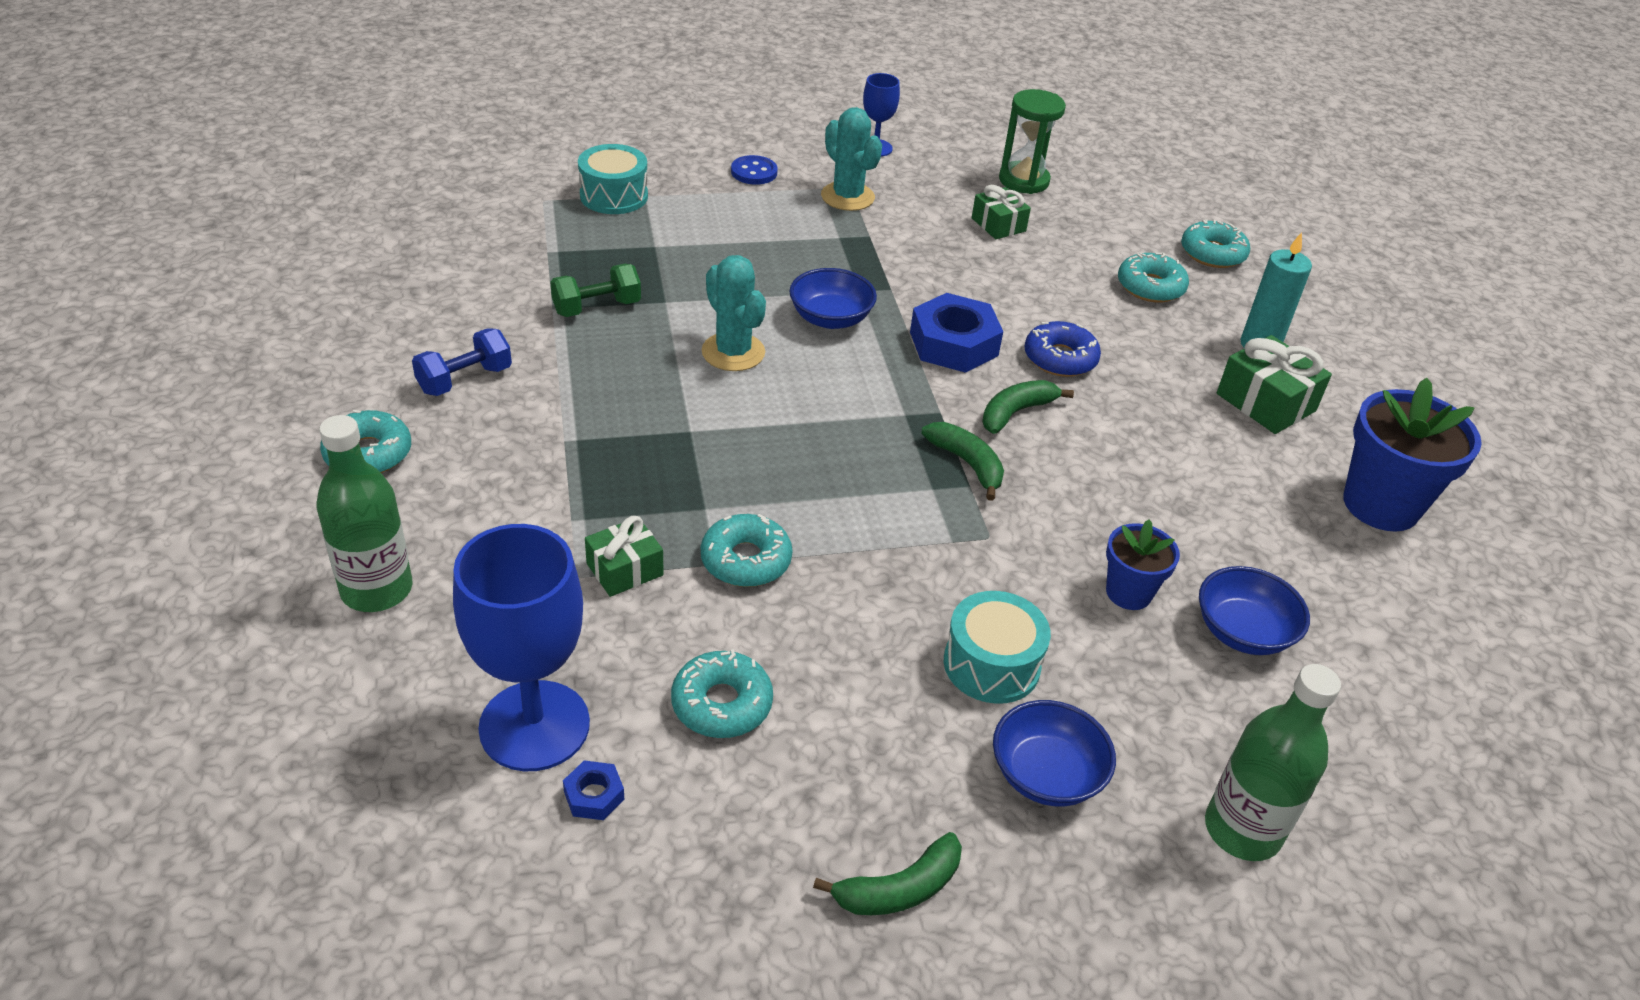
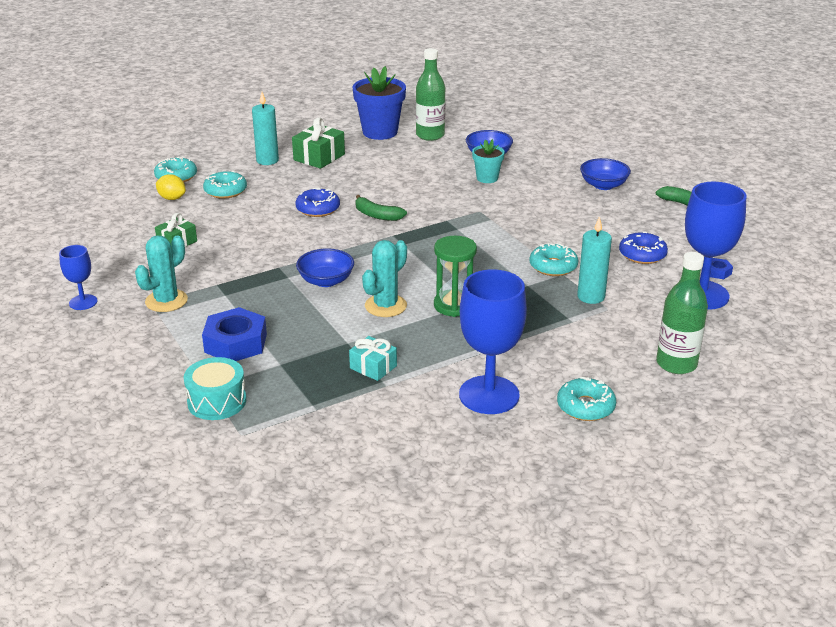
camera: 105 degrees left, 10 degrees down
blue dumbbell [412,328,512,396] -> blue goblet [459,270,527,414]
green dumbbell [550,264,641,317] -> turquoise gift [349,336,397,381]
green gift [585,516,664,597] -> turquoise candle [577,216,612,304]
turquoise donut [671,649,773,738] -> blue donut [619,232,668,264]
blue button [731,155,778,185] -> none
blue nut [910,293,1003,373] -> blue nut moved to [202,307,267,361]
green banana [921,422,1004,501] -> none
turquoise drum [944,591,1051,704] -> none
green hourglass [999,89,1066,194] -> green hourglass moved to [434,236,477,317]
blue flower pot [1106,520,1180,610] -> turquoise flower pot [472,139,505,183]
green bottle [1205,664,1341,861] -> green bottle moved to [416,48,446,141]
none -> yellow lemon [156,174,186,200]

